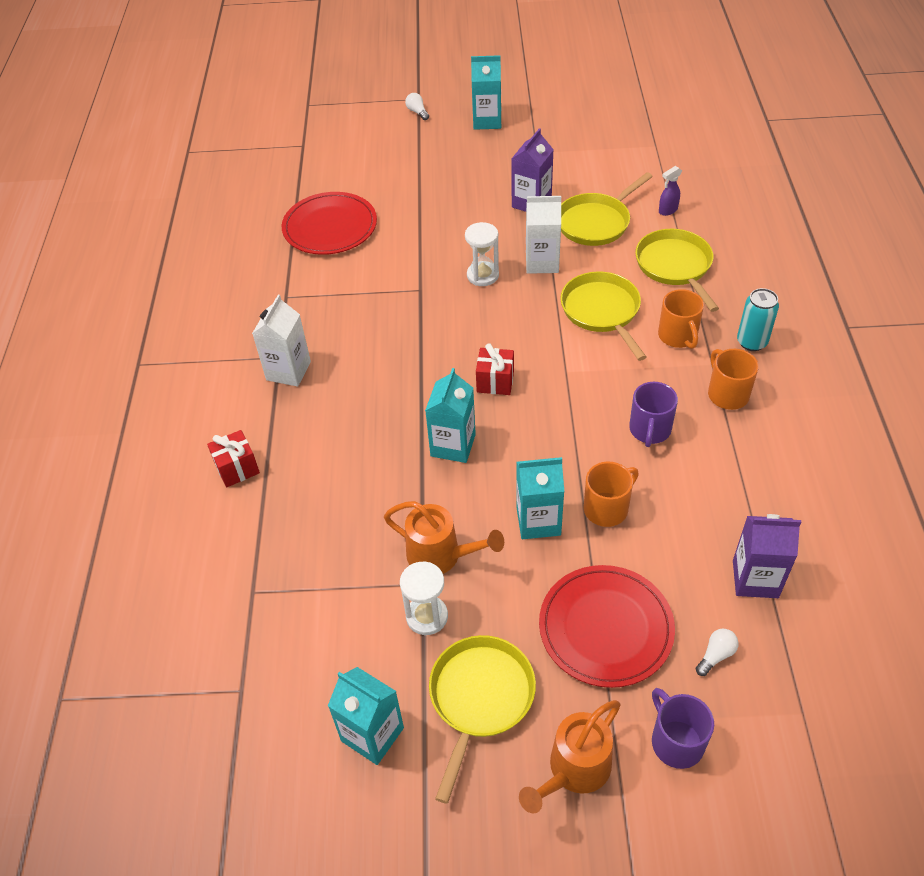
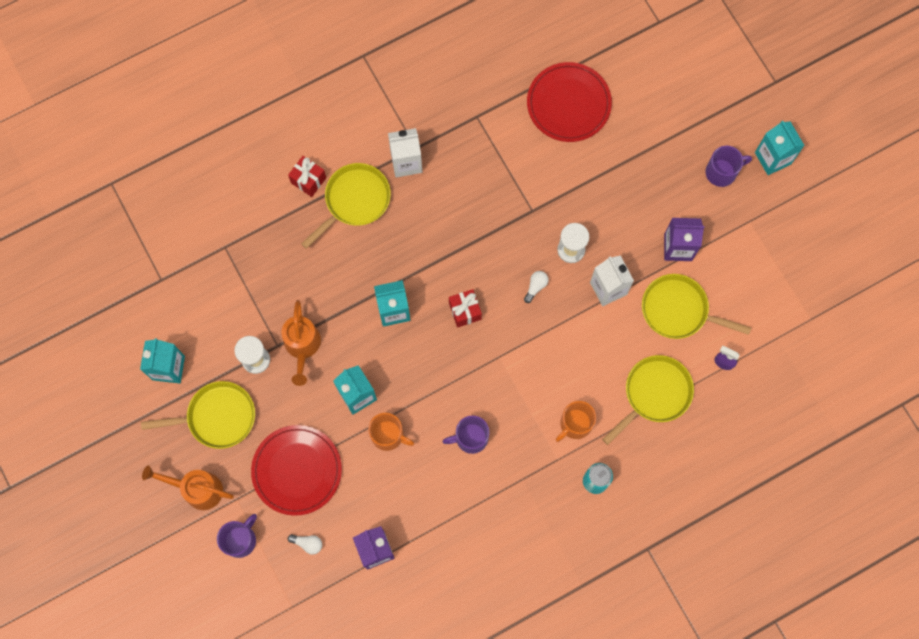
camera: 60 degrees right, 25 degrees up
white light bulb [405,93,429,120] -> white light bulb moved to [524,271,549,303]
yellow pan [560,271,646,361] -> yellow pan moved to [301,163,391,249]
orange mug [708,349,759,410] -> none
none -> purple mug [706,146,752,187]

